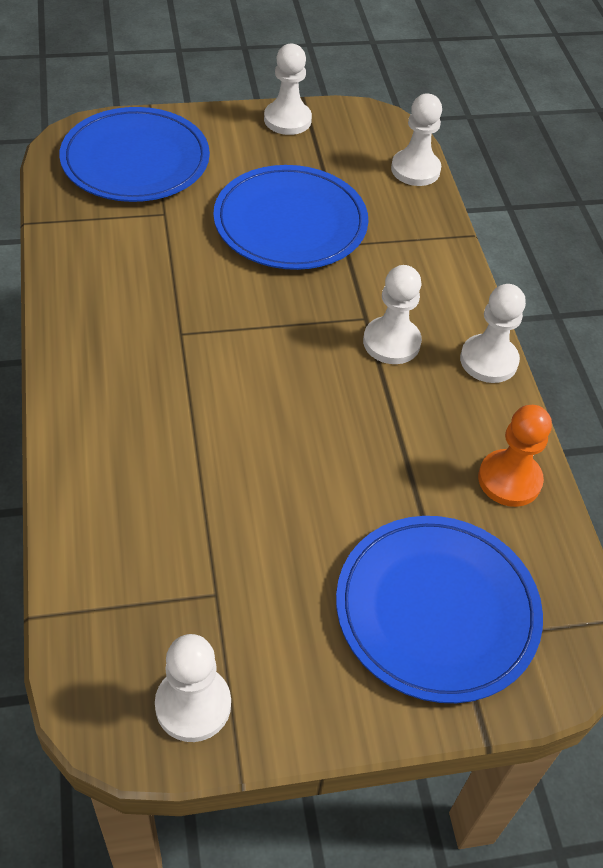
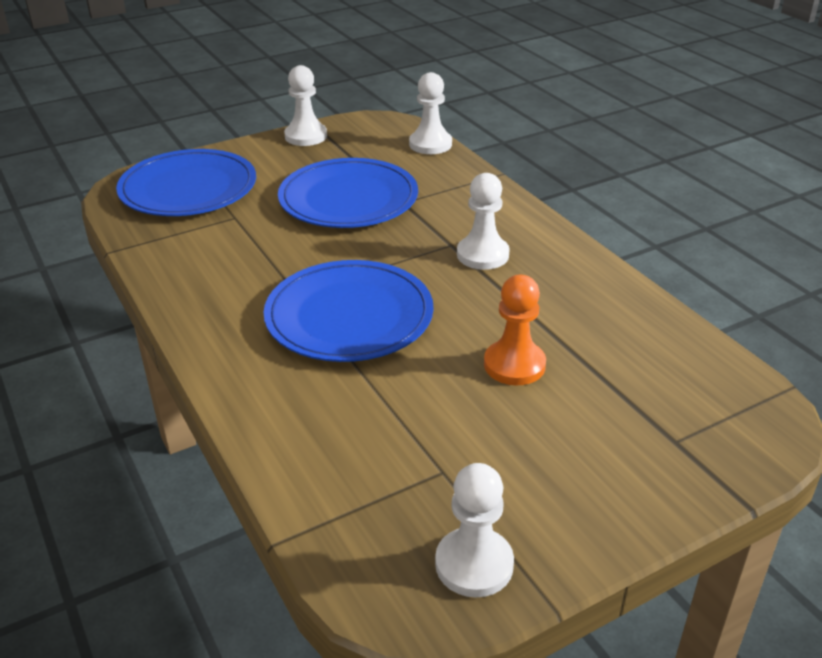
camera: 15 degrees left, 15 degrees down
blue plate [336,516,543,703] -> blue plate moved to [264,260,434,362]
white pawn [460,284,526,383] -> none
orange pawn [478,405,552,507] -> orange pawn moved to [484,275,546,385]

